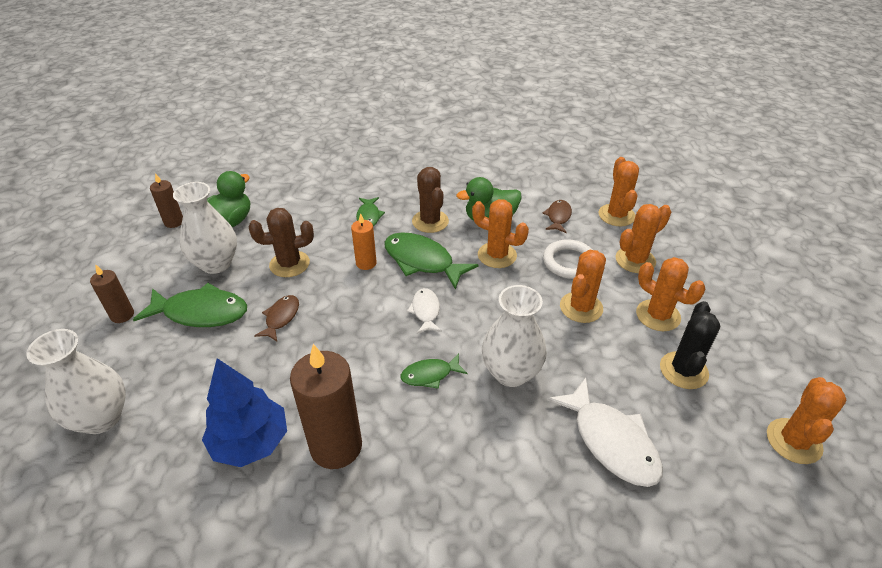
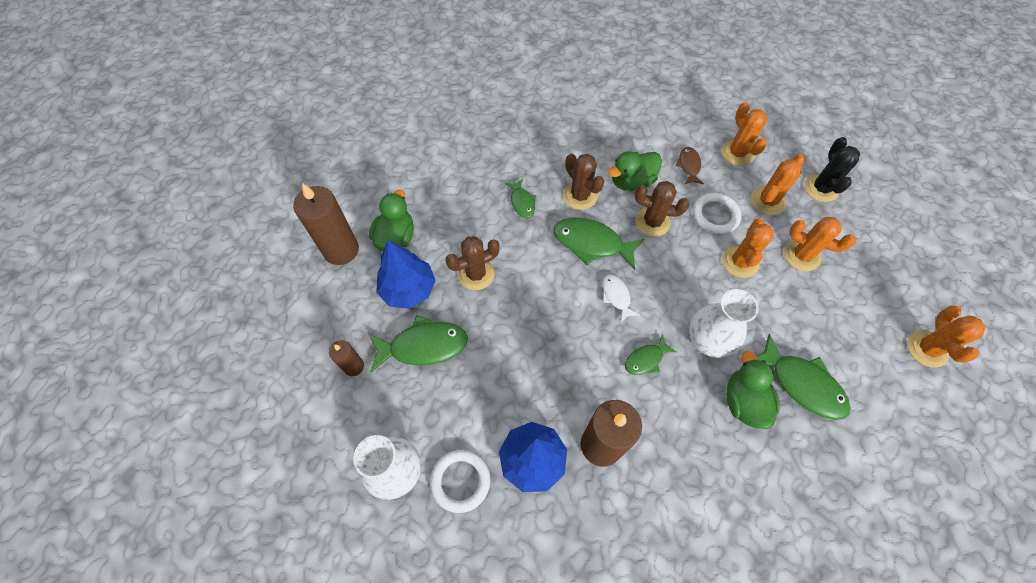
camera: 15 degrees left, 20 degrees up
brown candle [150,173,183,228] -> brown candle [293,183,359,265], size x1.90
white vase [173,182,237,274] -> blue tree [376,240,436,309]
brown fish [254,295,299,341] -> none
orange candle [351,213,377,270] -> none
orange cactus [472,199,529,268] -> brown cactus [635,181,689,237]
white fish [547,378,663,487] -> green fish [756,333,851,420]
black cactus [660,301,721,389] -> black cactus moved to [804,137,860,202]
none -> white ring [430,450,490,513]
none -> green duck [726,351,780,429]

